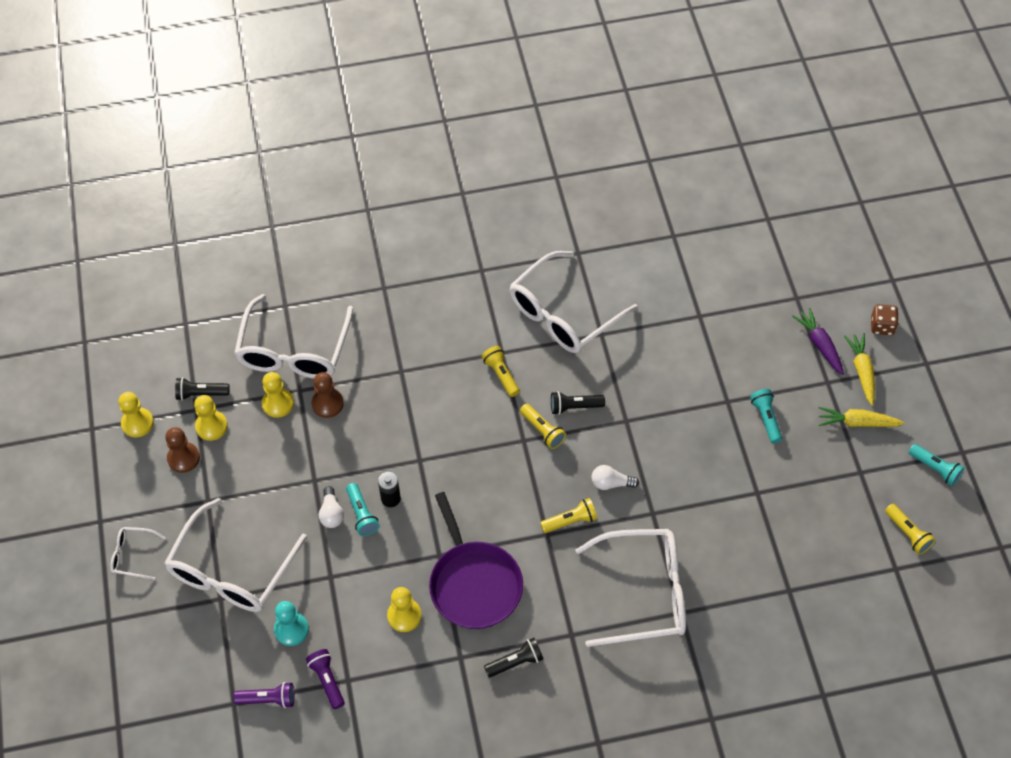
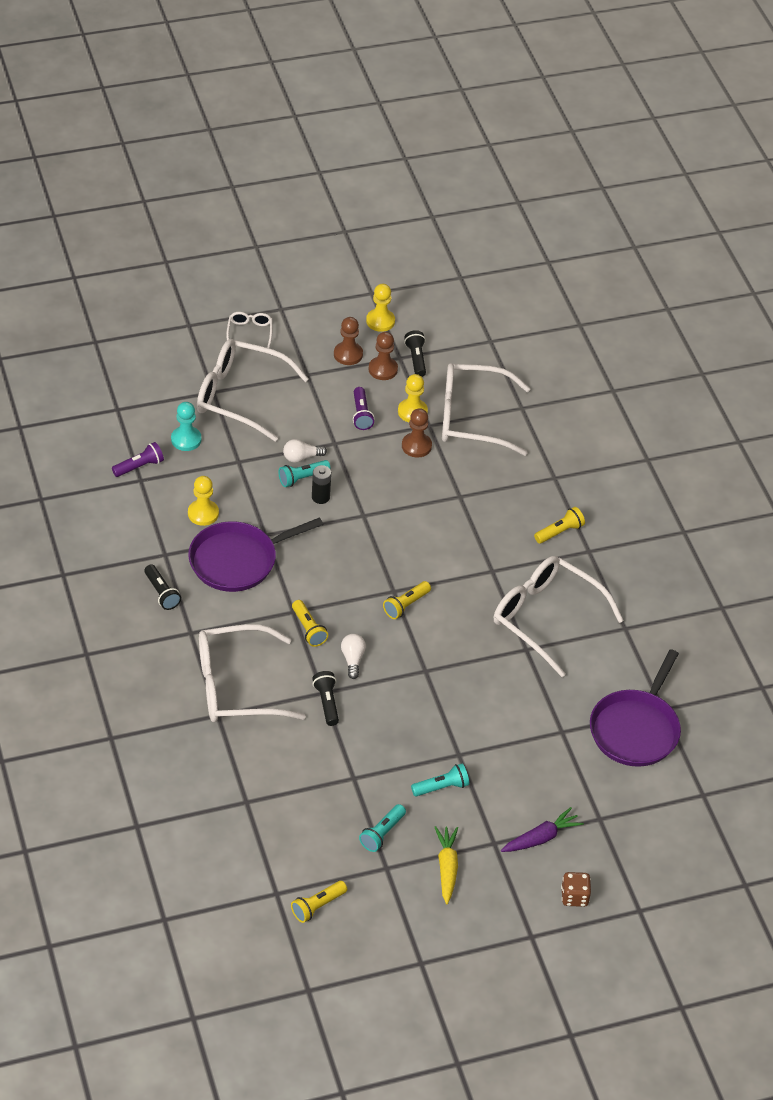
camera: 80 degrees right, 10 degrees down
yellow pawn [194,395,228,441] -> brown pawn [368,332,398,380]
purple flashlight [233,682,295,708] -> purple flashlight moved to [353,387,375,430]
yellow flashlight [482,346,520,397] -> yellow flashlight moved to [534,507,585,544]
black flashlight [551,391,605,415] -> black flashlight moved to [312,671,339,726]
white glasses [575,529,686,647] -> white glasses turned 90 degrees clockwise [199,624,306,722]
yellow carrot [844,333,875,406] -> none
turquoise flashlight [909,444,964,486] -> turquoise flashlight moved to [359,804,406,852]
none -> purple pan [590,649,681,767]

